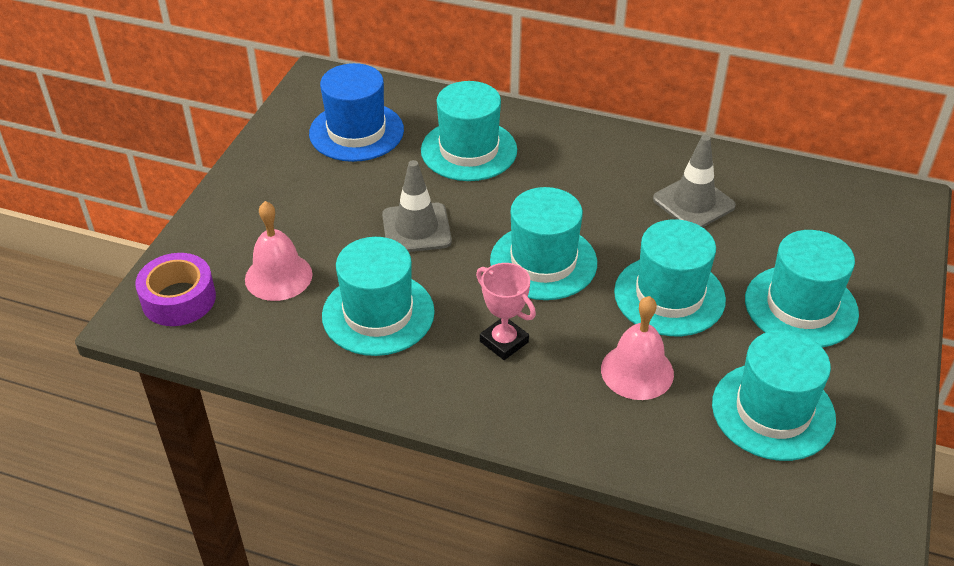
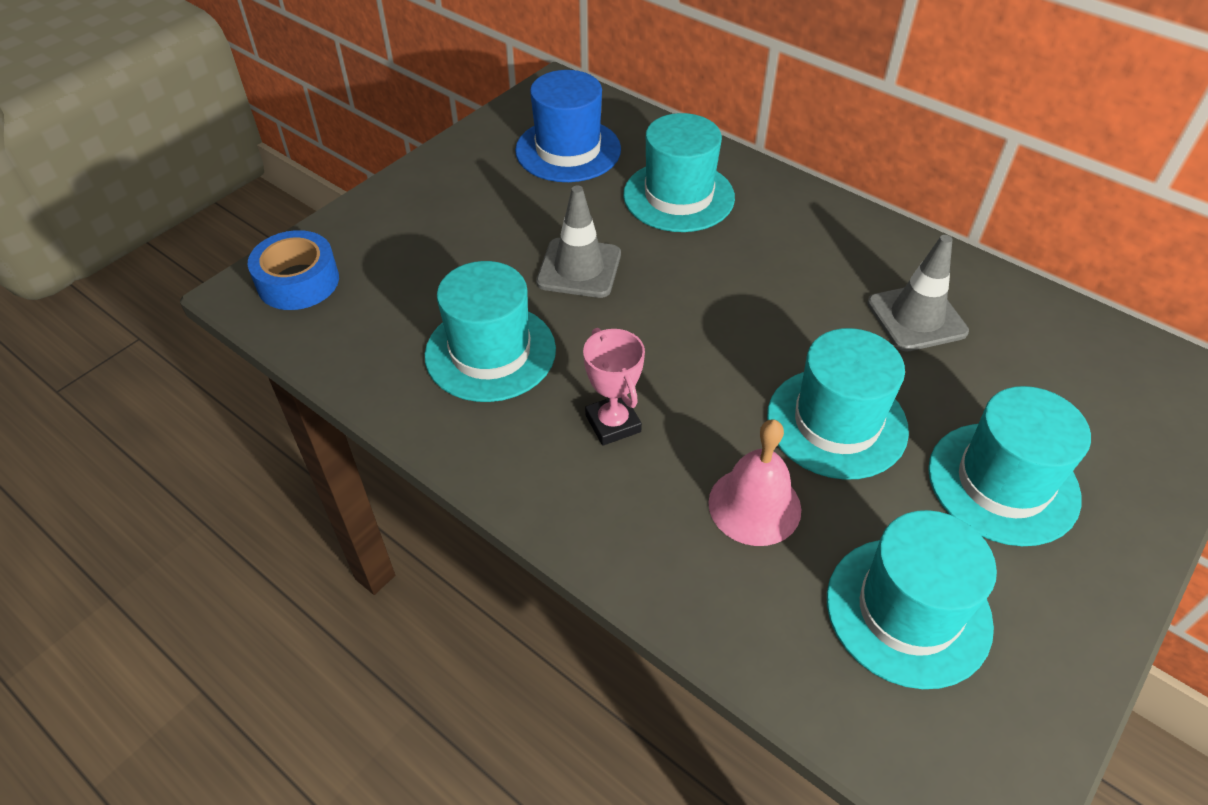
camera: 20 degrees right, 5 degrees up
purple tape [135,253,216,326] -> blue tape [248,230,339,310]
pink bell [245,201,312,301] -> none
turquoise hat [490,187,597,300] -> none

